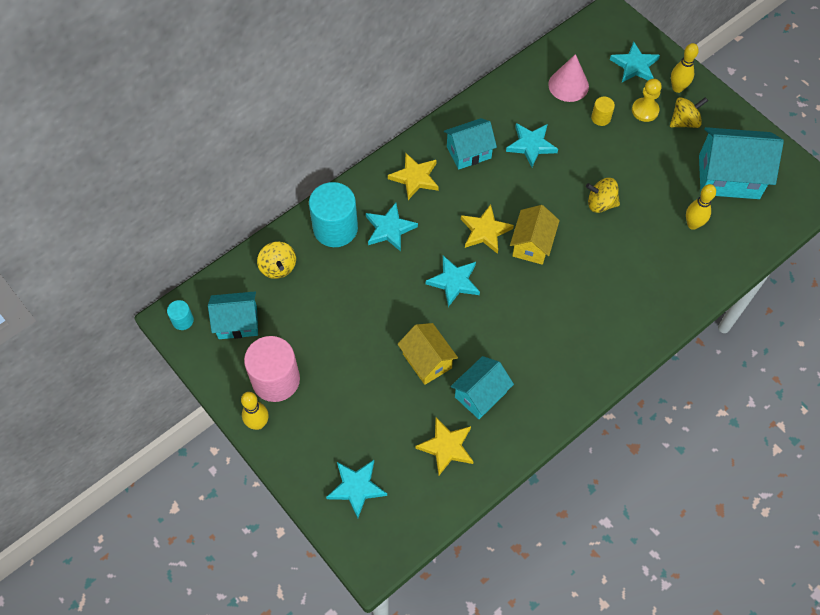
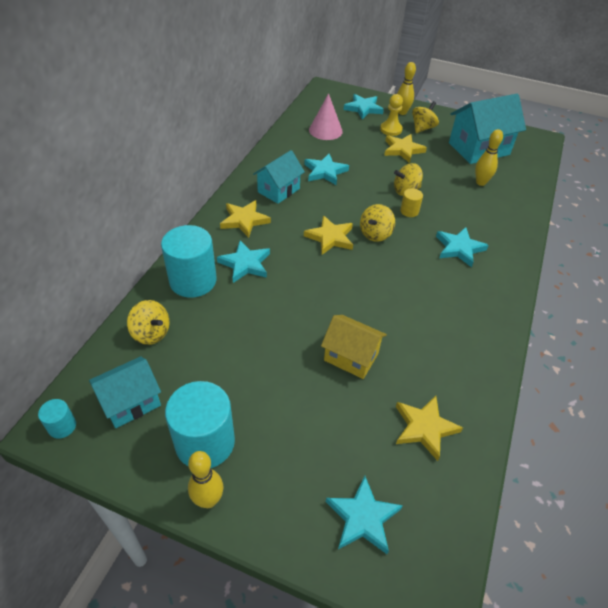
camera: 30 degrees left, 15 degrees down
pink cylinder [244,336,300,402] -> turquoise cylinder [165,381,235,468]
turquoise star [426,256,480,307] -> turquoise star moved to [436,227,489,267]
turquoise house [451,356,514,419] -> none
yellow house [510,205,560,265] -> yellow spinning top [360,204,395,242]
yellow cylinder [591,97,615,126] -> yellow cylinder moved to [400,188,423,217]
none -> yellow star [384,134,427,163]

